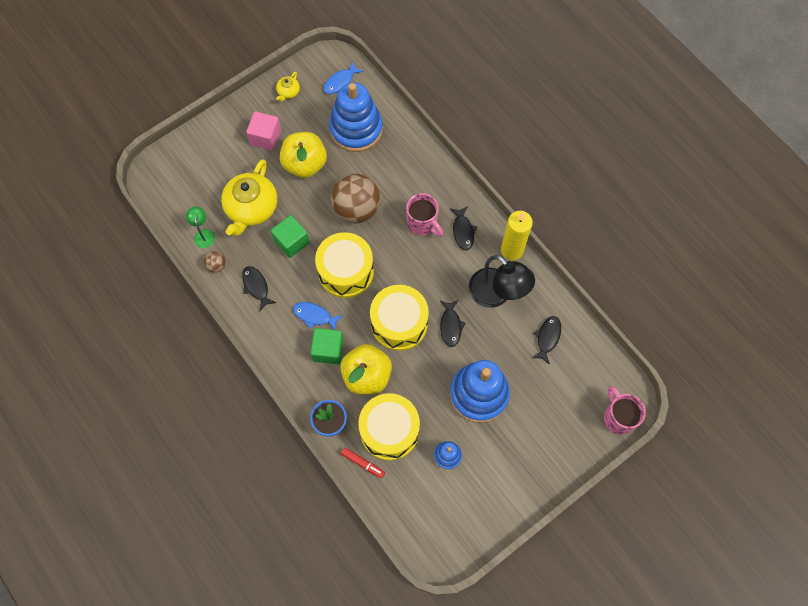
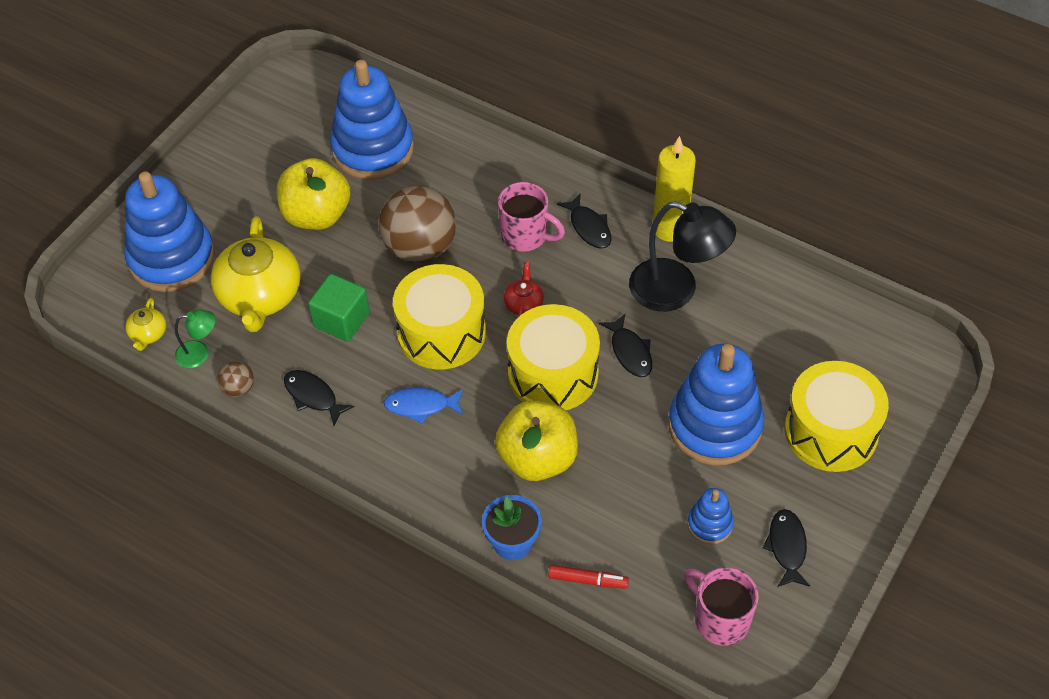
camera: 20 degrees left, 15 degrees down
green lamp [186,206,215,248] -> green lamp turned 120 degrees clockwise [175,310,216,368]
pink cube [246,111,281,150] -> none
yellow teapot [276,72,300,102] -> yellow teapot moved to [125,298,166,351]
green cube [310,328,344,364] -> none
blue fish [323,62,364,94] -> none
yellow drum [358,393,420,461] -> yellow drum moved to [785,361,889,472]
black fish [532,316,561,365] -> black fish moved to [763,509,810,587]
pink mug [604,386,646,435] -> pink mug moved to [684,567,759,646]
none -> blue stacking toy [125,171,215,292]
none -> red teapot [504,262,543,317]

